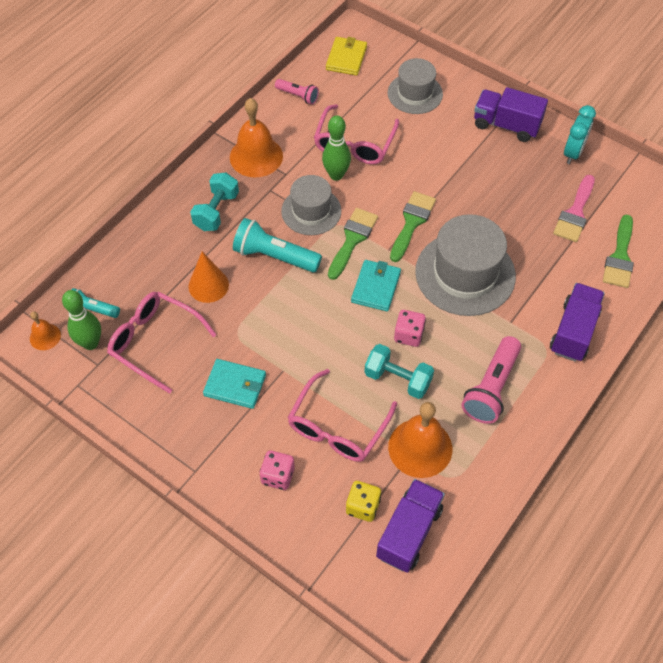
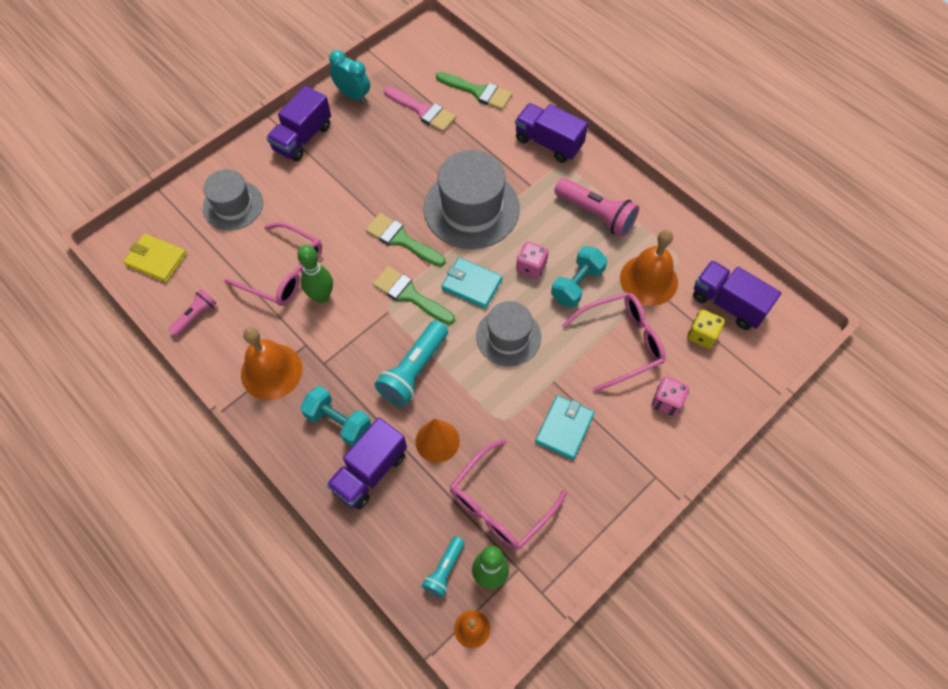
camera: 80 degrees left, 5 degrees up
grey hat [281,175,341,235] -> grey hat moved to [476,301,541,366]
pink glasses [287,369,397,462] -> pink glasses turned 60 degrees counterclockwise [562,292,666,392]
none -> purple truck [326,417,407,510]

